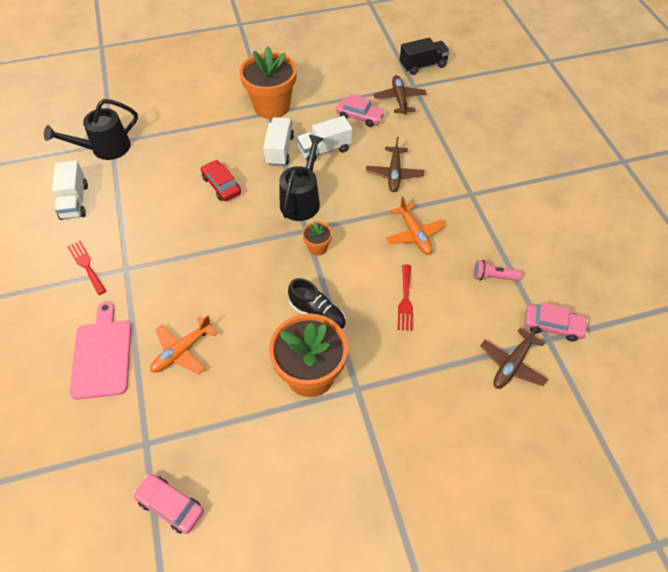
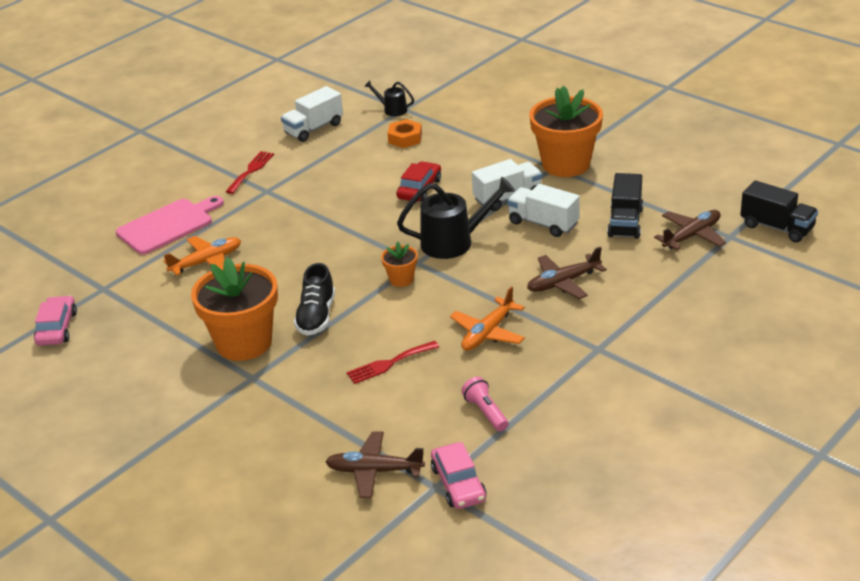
camera: 60 degrees right, 20 degrees down
black watering can [44,99,138,160] -> black watering can [364,81,414,116], size x0.53
orange plane [150,315,218,375] -> orange plane turned 135 degrees clockwise [164,236,241,276]
pink car [336,94,385,127] -> black truck [607,173,644,239]
none -> orange nut [387,119,422,148]

